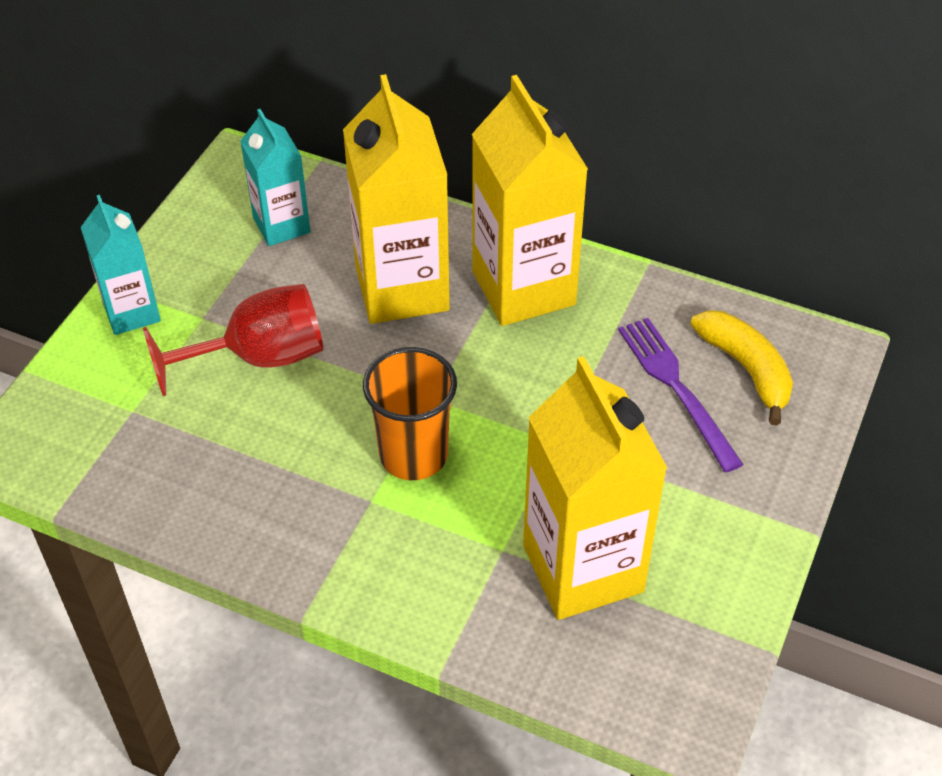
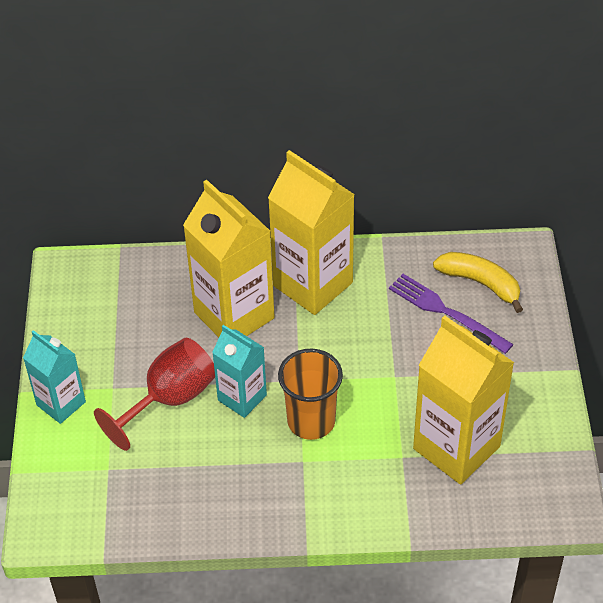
camera: 25 degrees left, 0 degrees up
turquoise carton [240,109,311,246] -> turquoise carton moved to [212,325,267,418]

